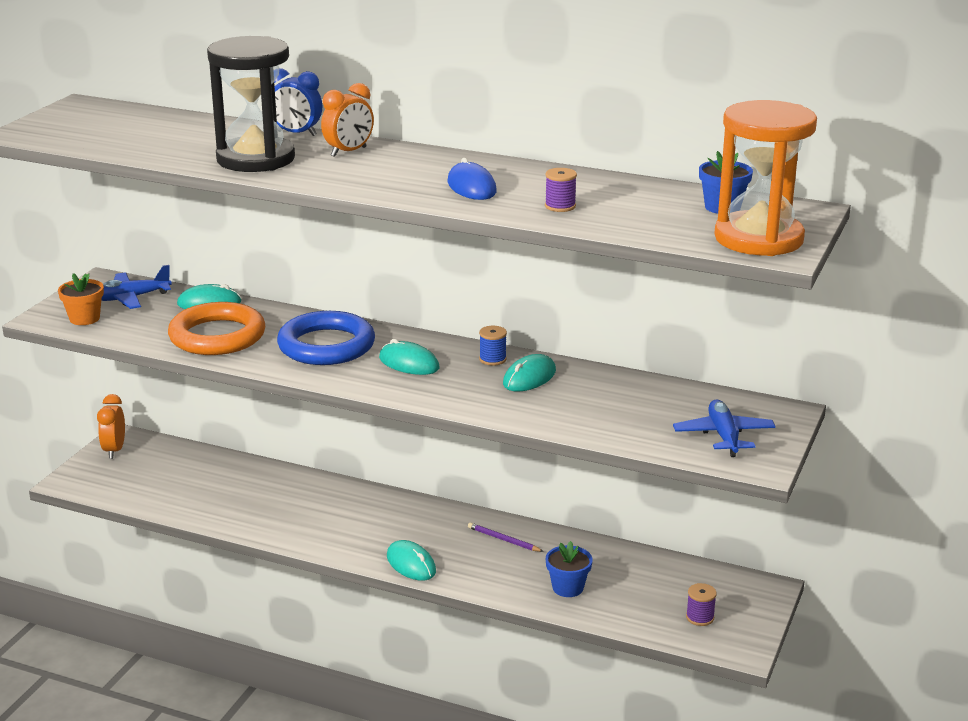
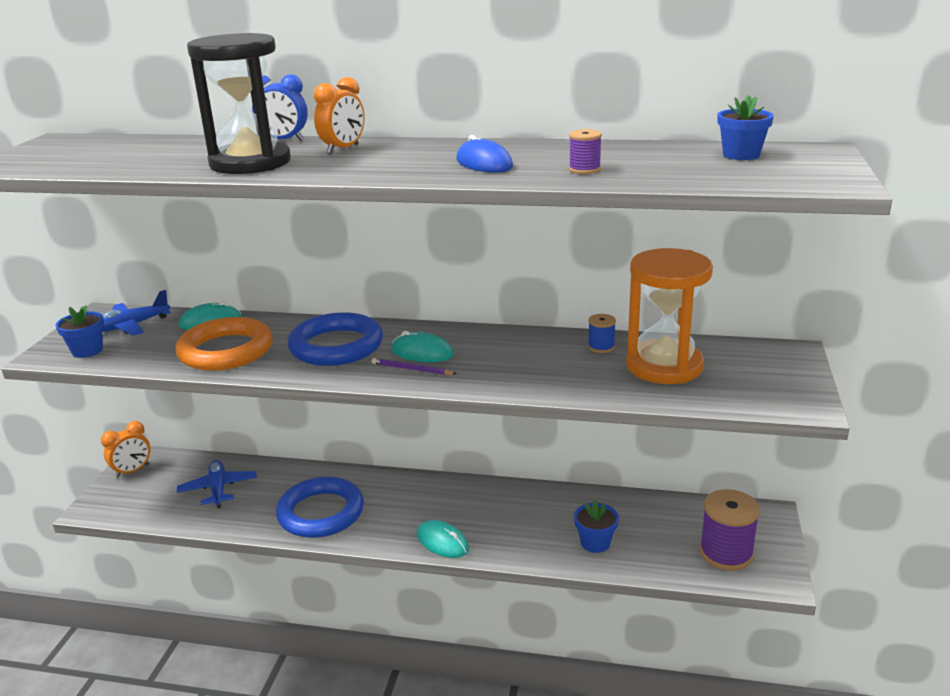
camera: 10 degrees left, 0 degrees up
orange flower pot [58,273,104,325] -> blue flower pot [55,305,104,358]
orange clock [97,394,125,459] -> orange clock turned 120 degrees counterclockwise [101,421,151,478]
purple pencil [468,523,544,552] -> purple pencil moved to [372,358,457,375]
blue spool [479,326,507,366] -> blue spool moved to [588,314,616,353]
turquoise mouse [503,354,556,391] -> none
blue plane [673,399,776,457] -> blue plane moved to [177,460,257,508]
purple spool [686,583,717,626] -> purple spool [699,489,760,571], size x1.99
orange hourglass [714,100,817,256] -> orange hourglass moved to [626,248,713,384]
none -> blue ring [276,477,364,538]

